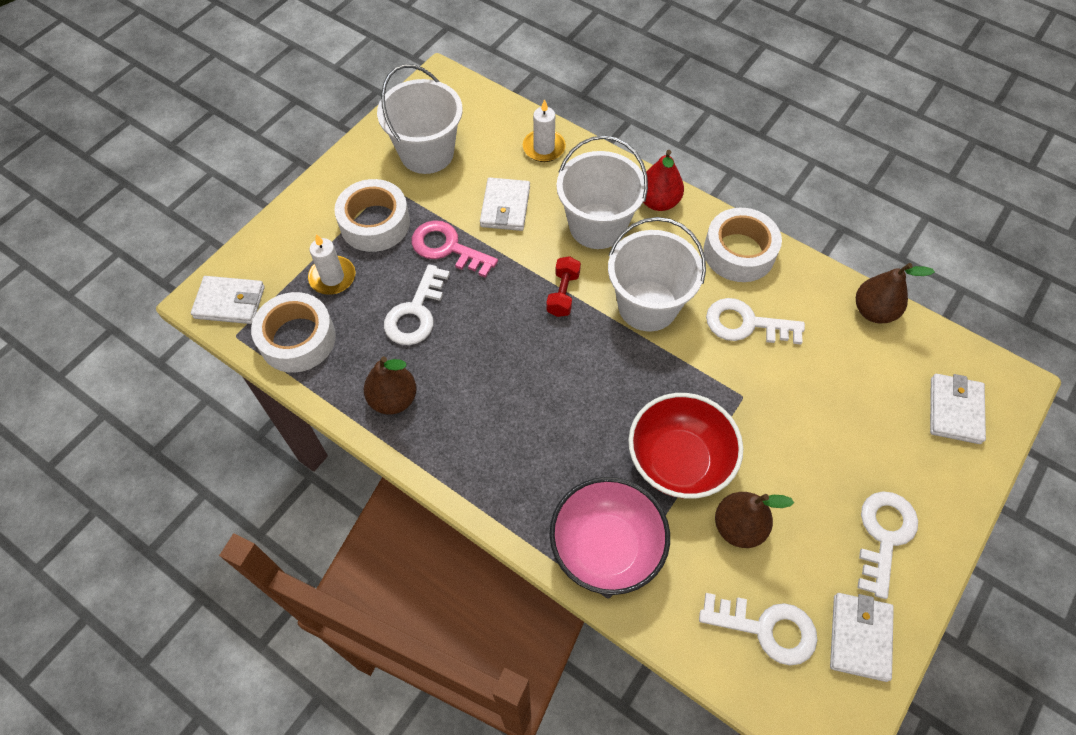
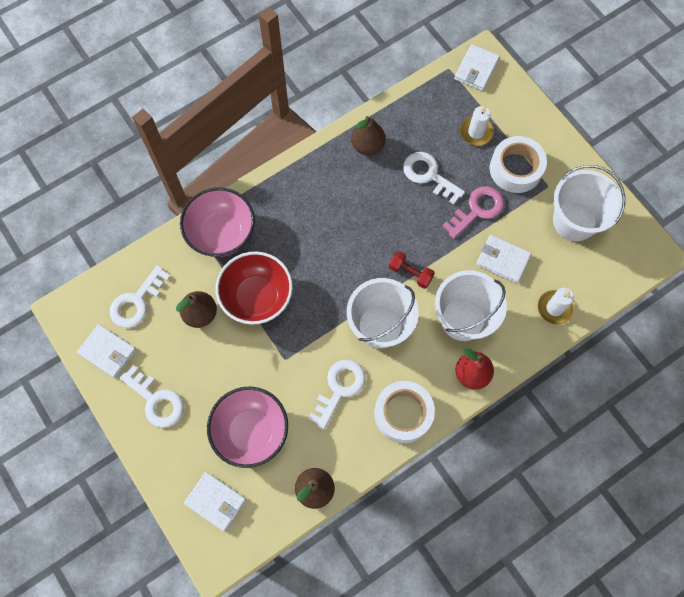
camera: 110 degrees right, 10 degrees up
white tape [251,292,336,373] -> none
none -> pink bowl [207,386,288,468]

